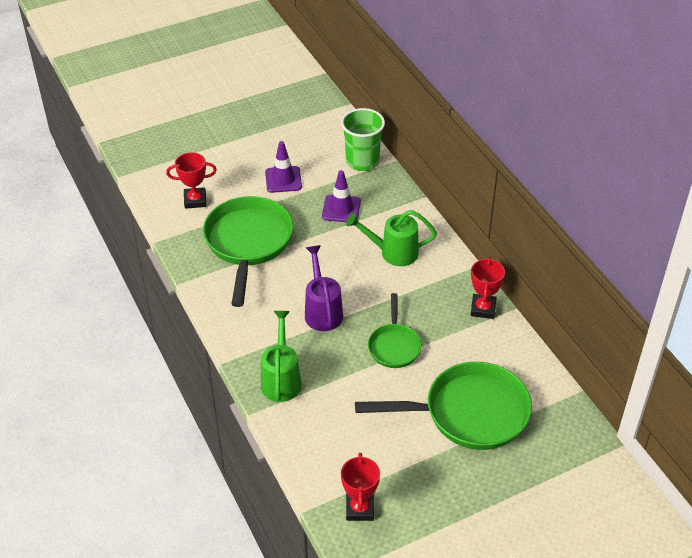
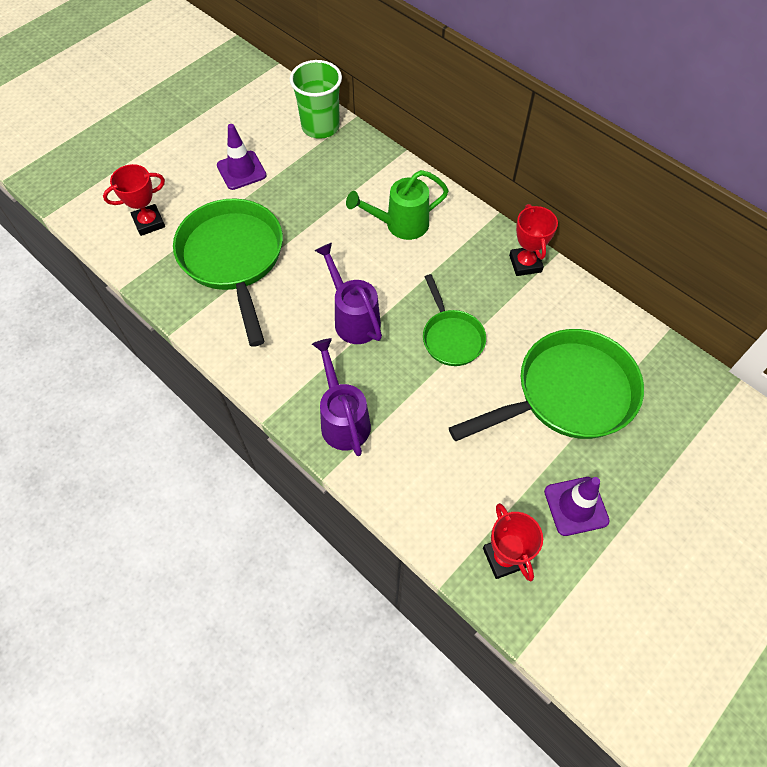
camera: 20 degrees left, 15 degrees up
green watering can [261,311,302,402] -> purple watering can [312,338,371,456]
purple traffic cone [322,170,361,222] -> purple traffic cone moved to [544,477,610,536]

